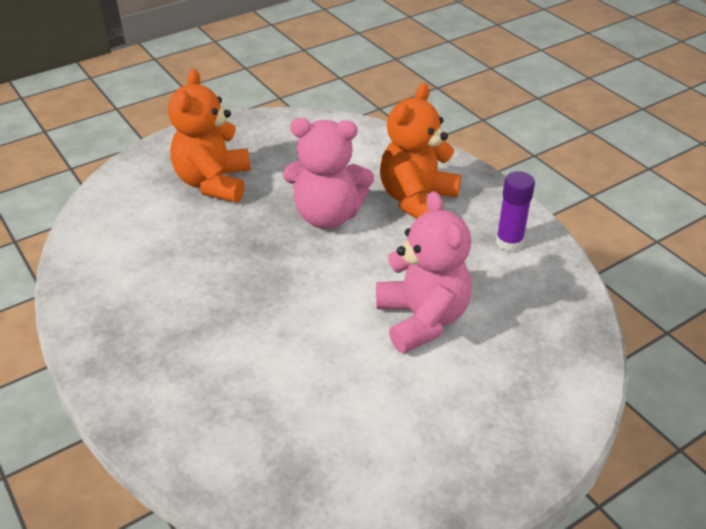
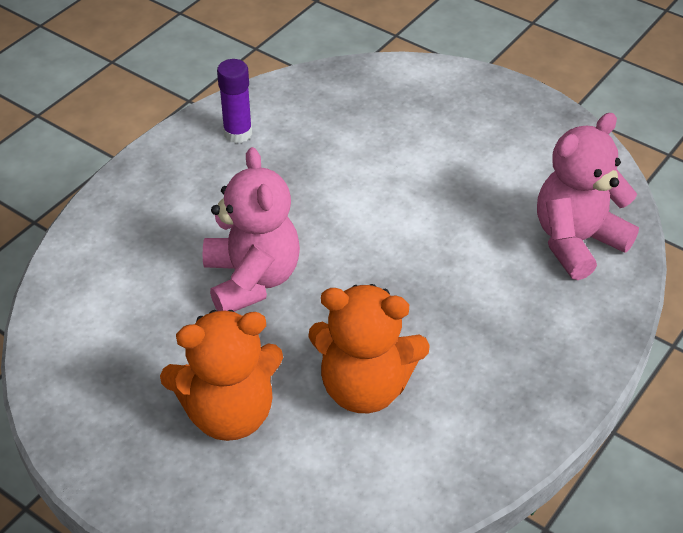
camera: 110 degrees left, 5 degrees up
pink teddy bear [376,191,472,353] -> pink teddy bear moved to [537,113,639,280]
orange teddy bear [380,83,461,219] -> orange teddy bear moved to [308,284,430,413]

